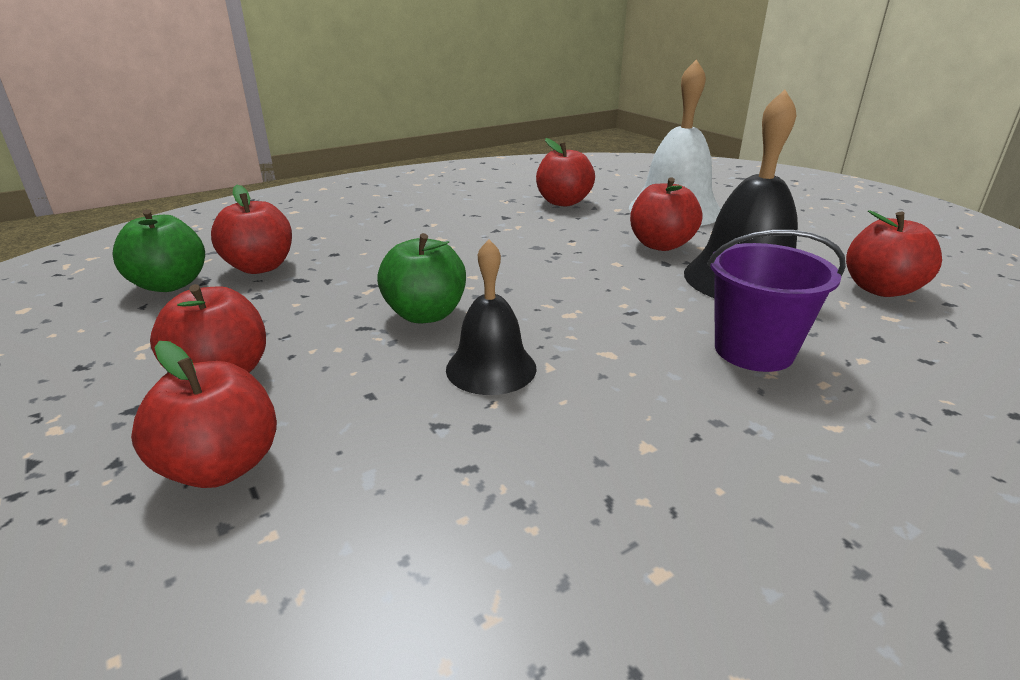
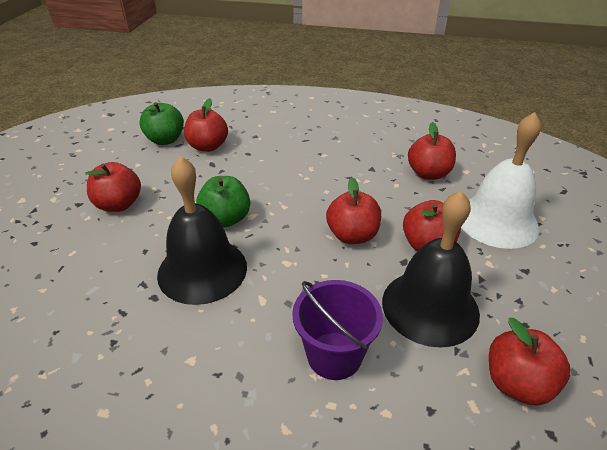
camera: 45 degrees right, 10 degrees up
red apple [131,341,277,488] -> red apple moved to [326,177,381,244]
black bell [446,239,537,395] -> black bell [157,156,247,305], size x1.67

